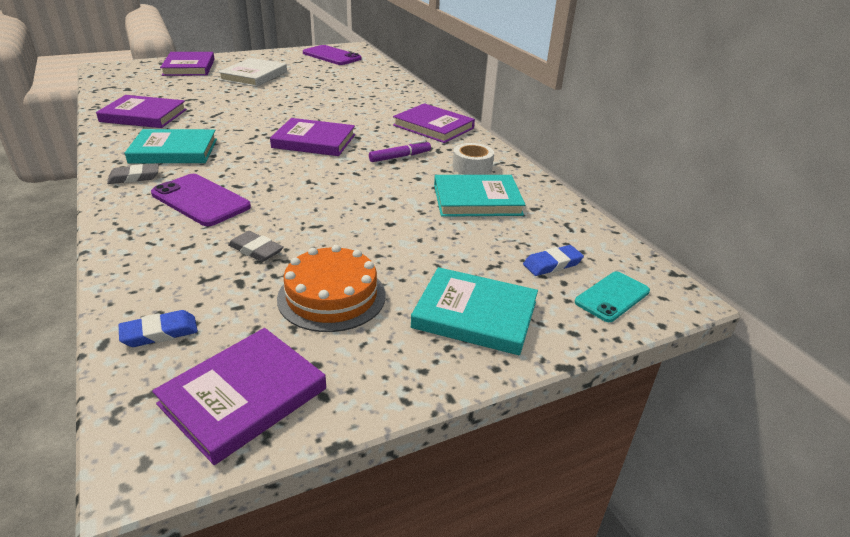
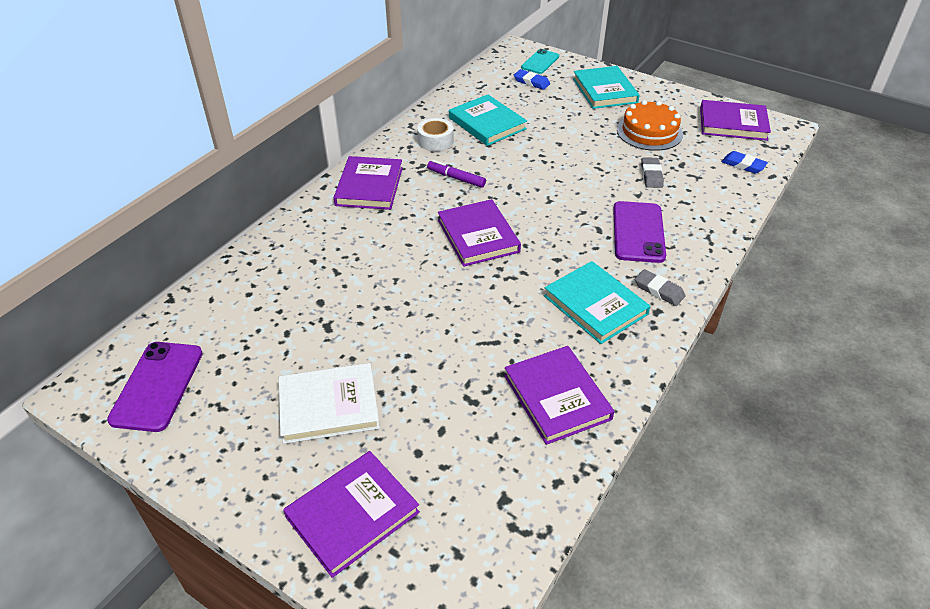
camera: 120 degrees left, 10 degrees up
turquoise phone [575,271,650,322] -> turquoise phone turned 75 degrees counterclockwise [521,49,559,74]

